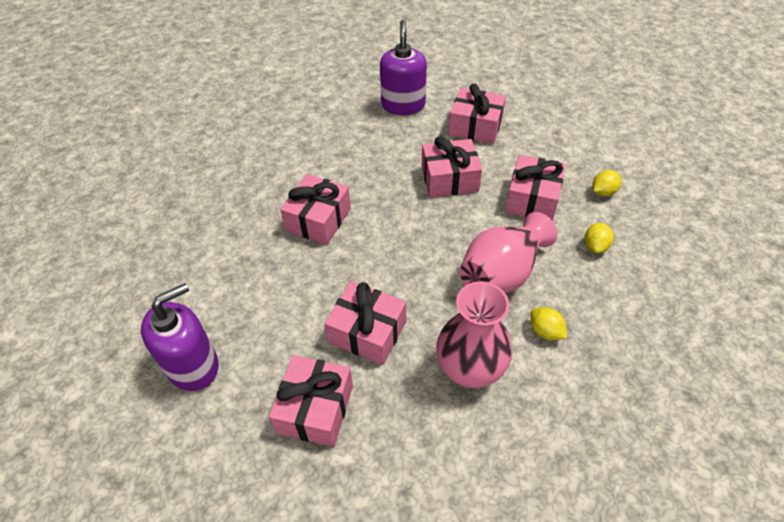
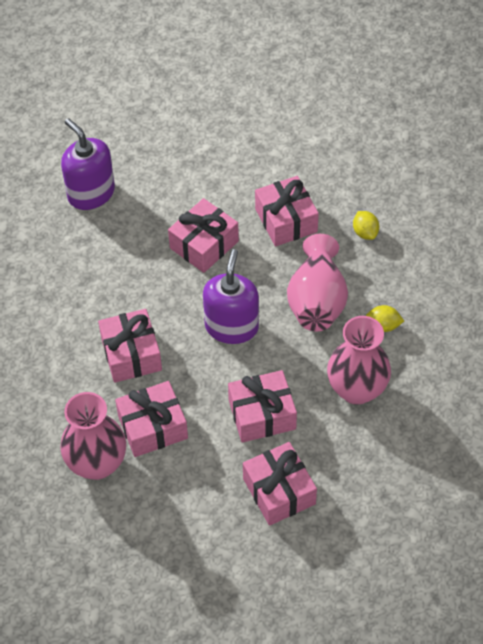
camera: 40 degrees left, 5 degrees up
purple soap dispenser [141,283,219,391] -> purple soap dispenser moved to [203,249,259,344]
pink gift [448,83,506,144] -> pink gift moved to [115,381,188,457]
yellow lemon [592,170,622,196] -> none
none -> pink vase [60,392,126,480]

